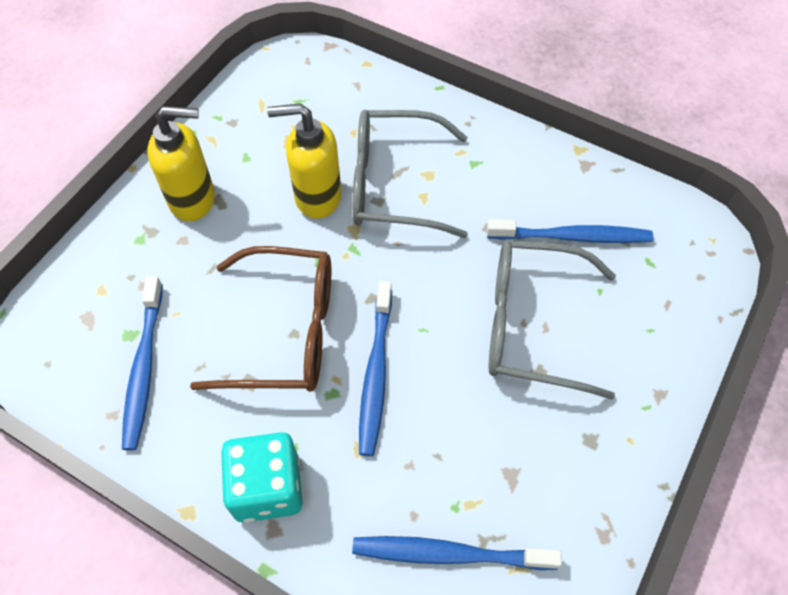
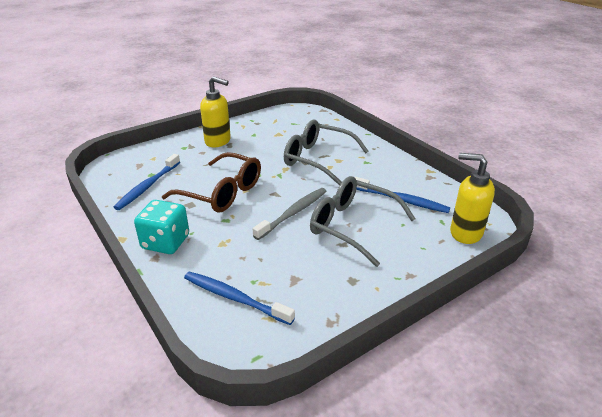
camera: 25 degrees right, 25 degrees down
yellow soap dispenser [267,103,341,219] -> yellow soap dispenser moved to [450,153,495,244]
blue toothbrush [359,281,392,456] -> none
none -> grey toothbrush [253,188,327,240]

